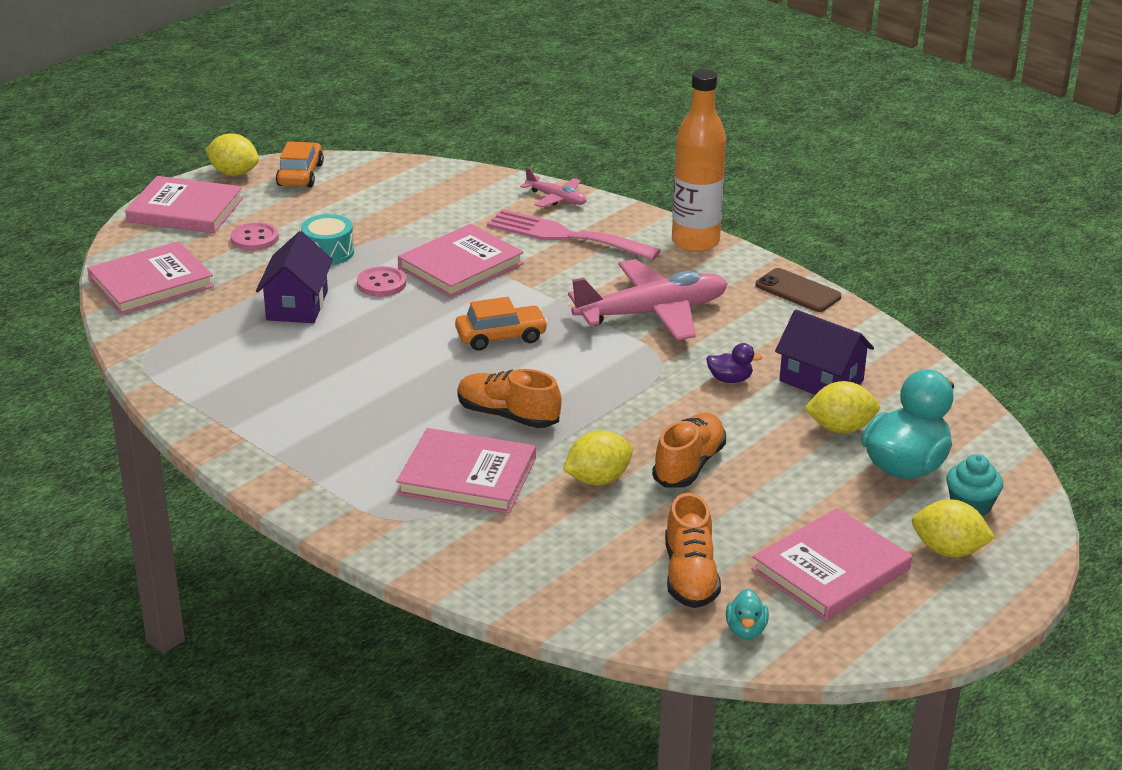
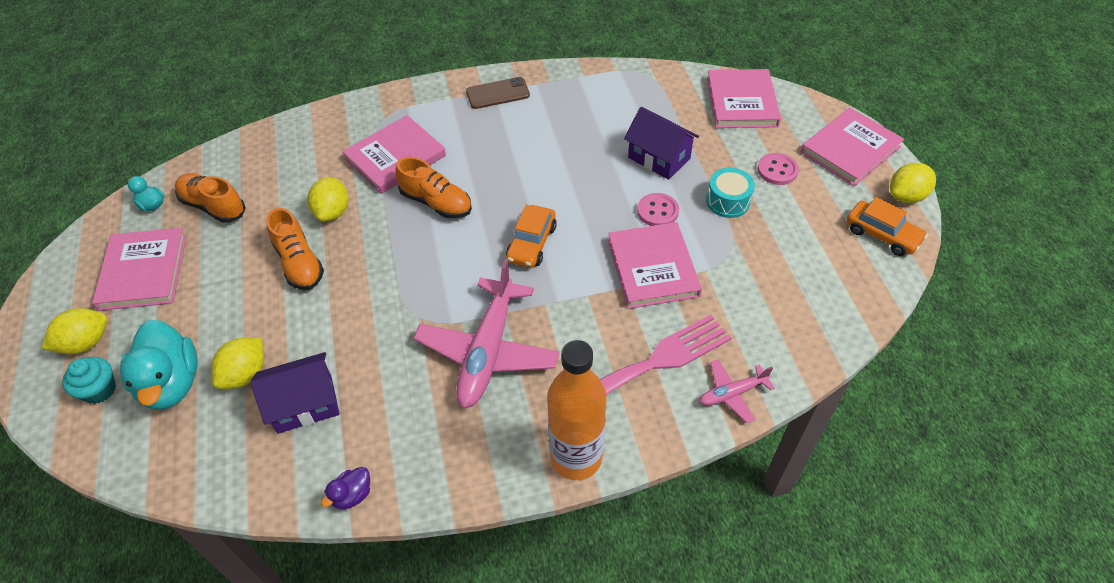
camera: 125 degrees right, 20 degrees up
orange shoe [457,369,562,428] -> orange shoe turned 60 degrees clockwise [396,157,472,218]
purple duck [706,343,763,383] -> purple duck moved to [321,467,370,510]
brown phone [756,268,841,312] -> brown phone moved to [466,77,530,109]

